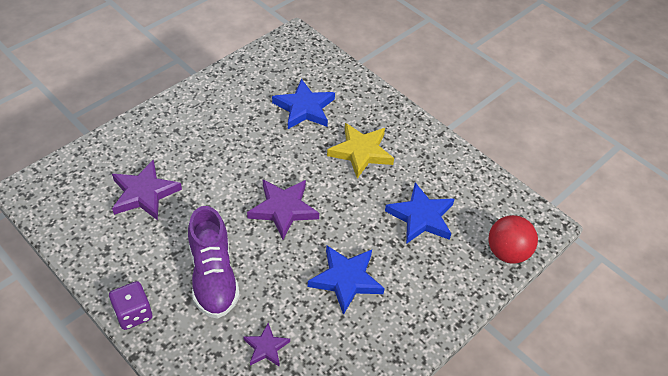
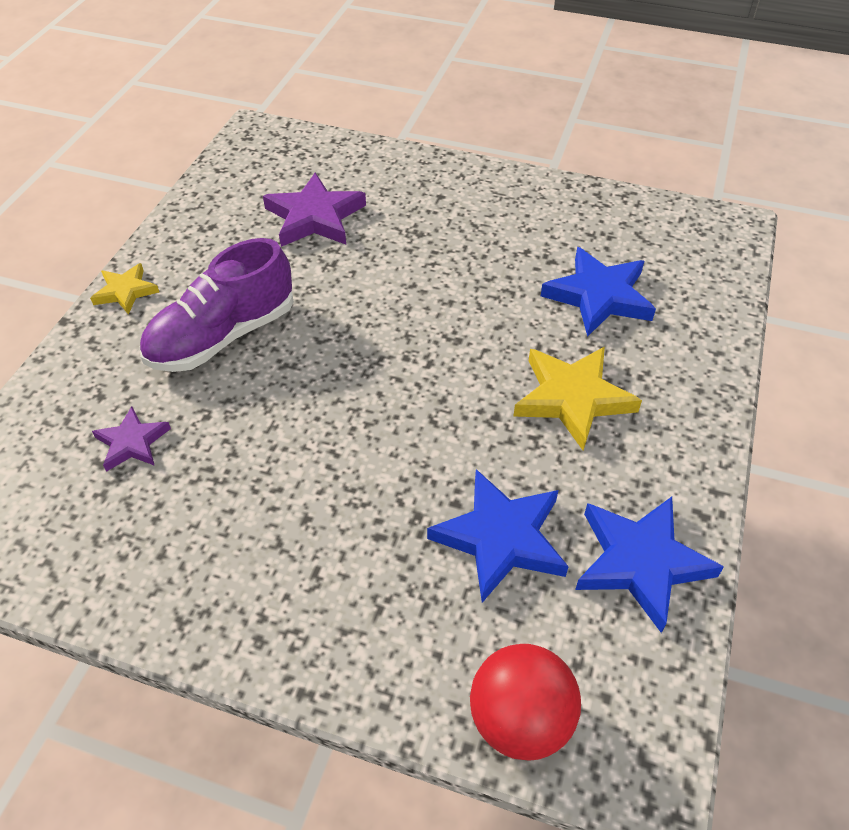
camera: 65 degrees right, 0 degrees up
purple dice [109,281,152,330] -> yellow star [90,263,159,315]
purple star [247,180,319,240] -> none
blue star [308,245,385,315] -> blue star moved to [575,497,724,633]

